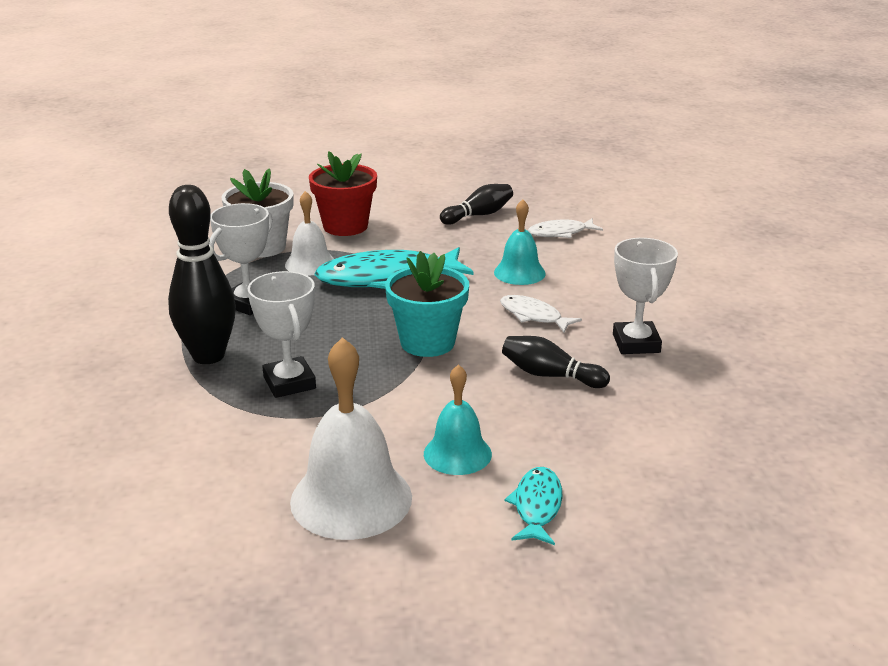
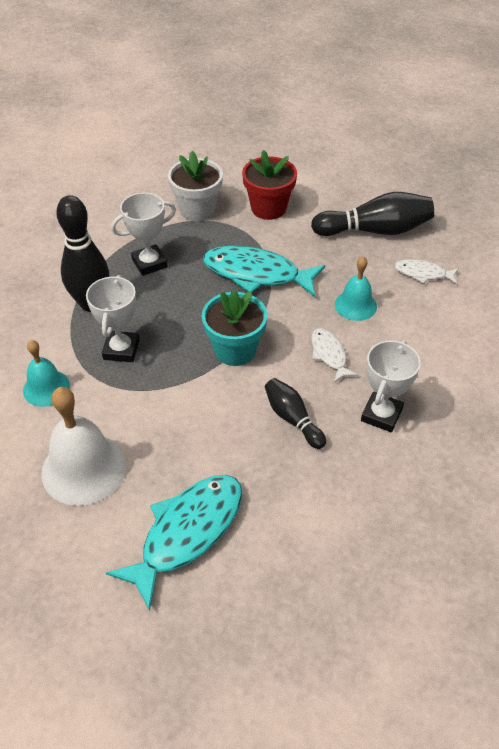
camera: 30 degrees right, 20 degrees up
white bell [285,191,334,276] -> none
turquoise bell [424,364,492,475] -> turquoise bell moved to [23,340,70,407]
black bowling pin [440,184,513,225] -> black bowling pin [311,192,434,236], size x1.71
turquoise fish [504,467,562,545] -> turquoise fish [106,475,242,611], size x1.90

